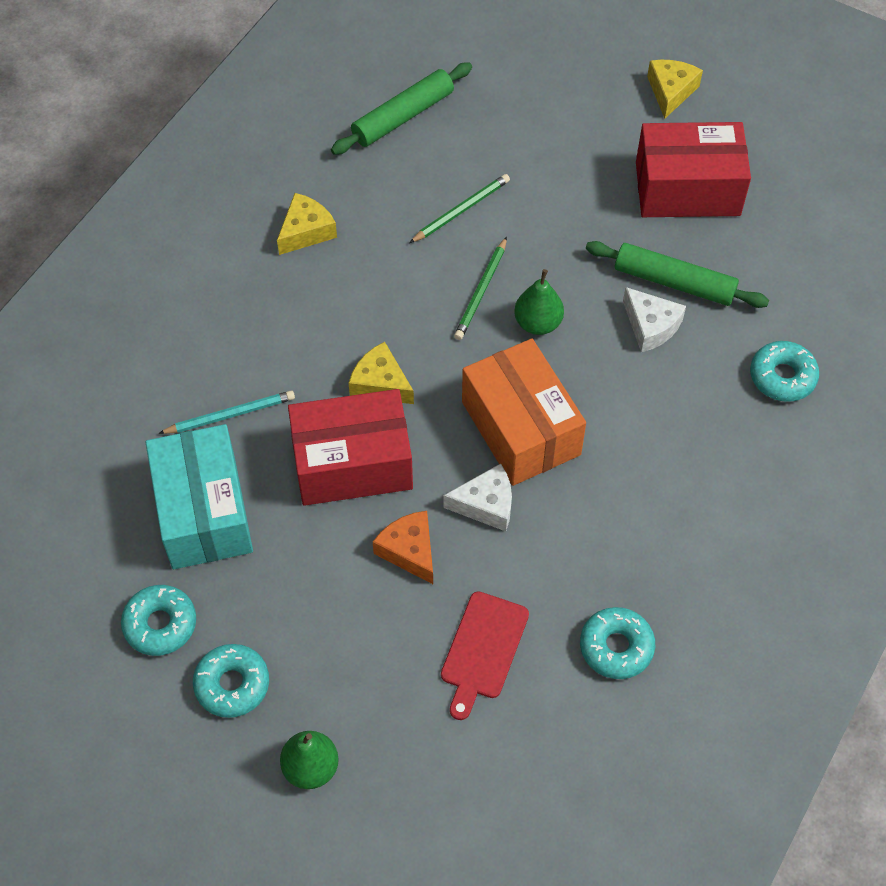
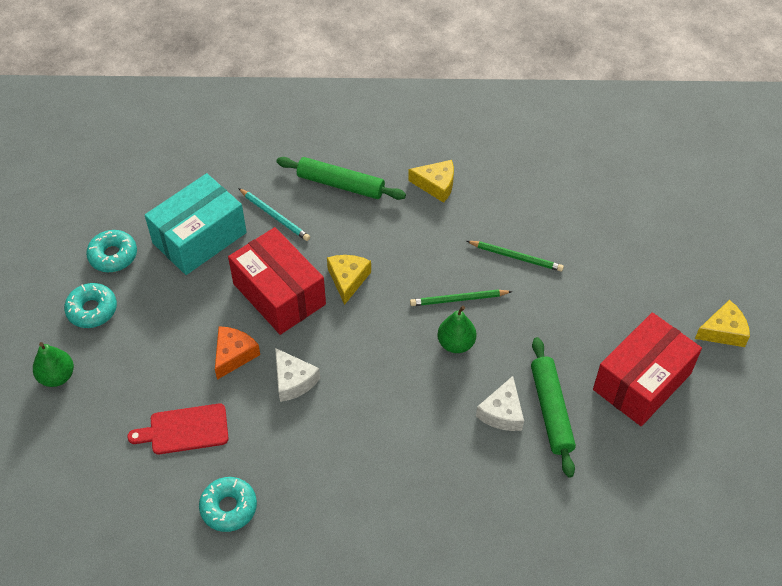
camera: 60 degrees right, 5 degrees down
green rolling pin [331,62,472,155] -> green rolling pin moved to [276,157,406,200]
orange box [462,339,586,486] -> none
red box [636,122,751,217] -> red box turned 75 degrees clockwise [593,312,702,426]
turquoise donut [750,341,819,402] -> none

